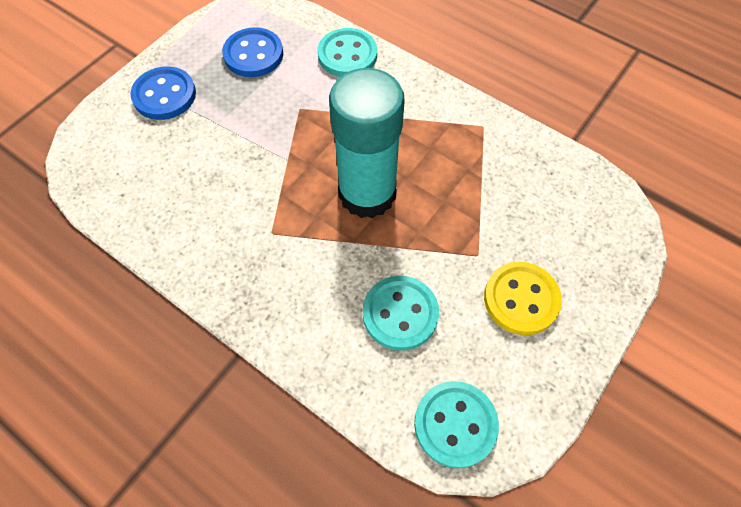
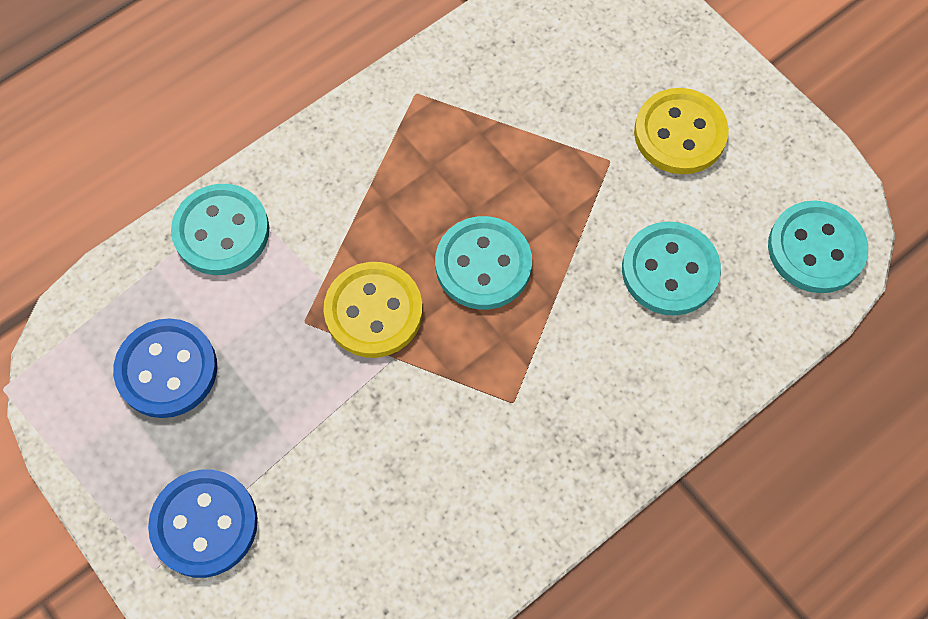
camera: 75 degrees left, 5 degrees up
turquoise glue stick [329,68,405,219] -> turquoise button [435,216,532,310]
none -> yellow button [324,262,423,358]

